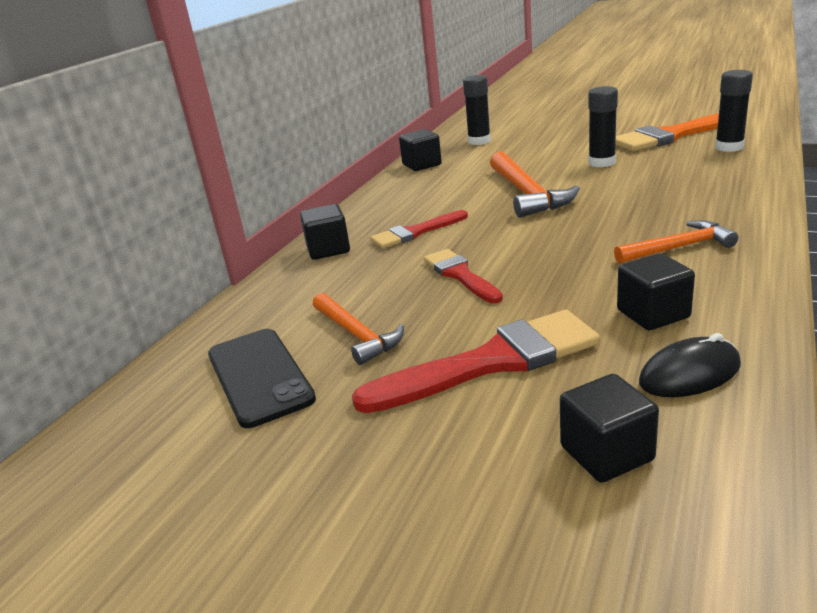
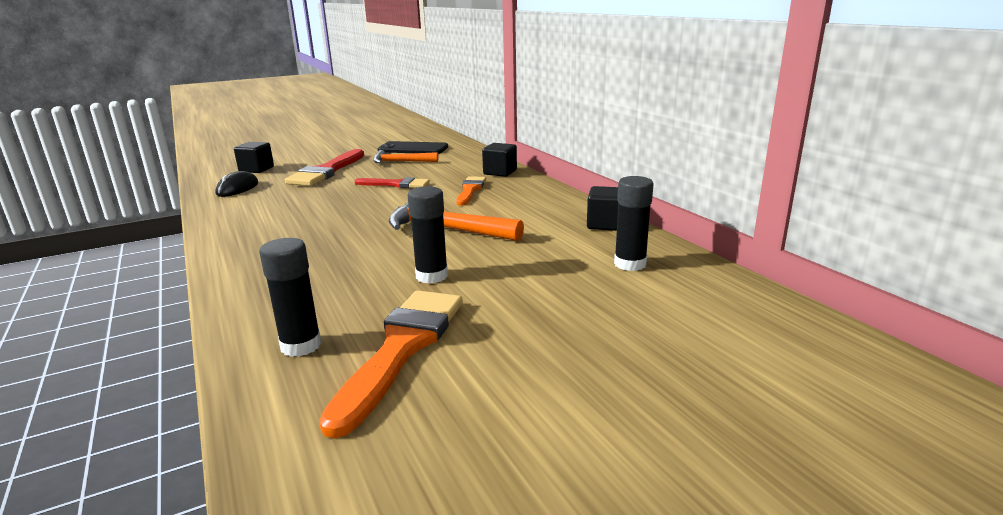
camera: 125 degrees right, 5 degrees down
red brush [370,210,468,249] -> orange brush [456,176,486,206]
orange hammer [614,220,738,263] -> none
black cube [617,253,695,330] -> none

